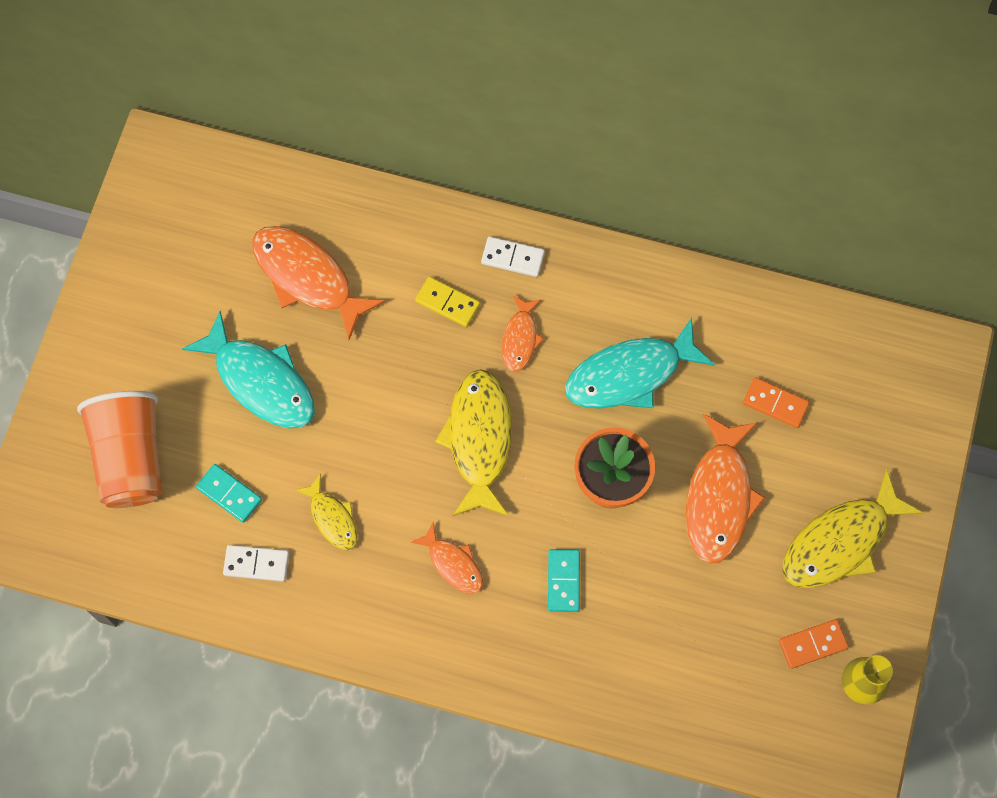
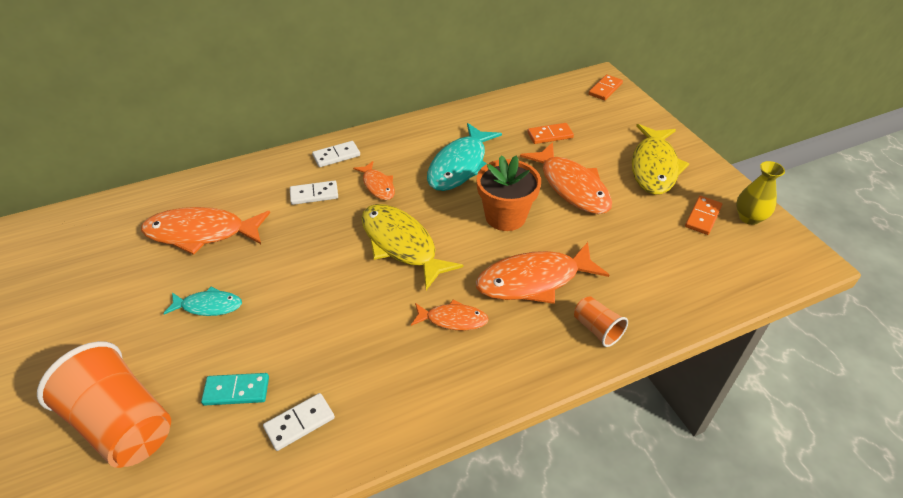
camera: 40 degrees left, 25 degrees down
turquoise fish [182,311,315,428] -> turquoise fish [163,286,242,316], size x0.54
yellow fish [295,473,358,550] -> none
yellow domino [415,276,480,327] -> white domino [290,180,338,205]
turquoise domino [548,549,580,612] -> orange fish [476,242,609,304]
none -> orange cup [574,296,628,347]
none -> orange domino [589,74,623,101]

